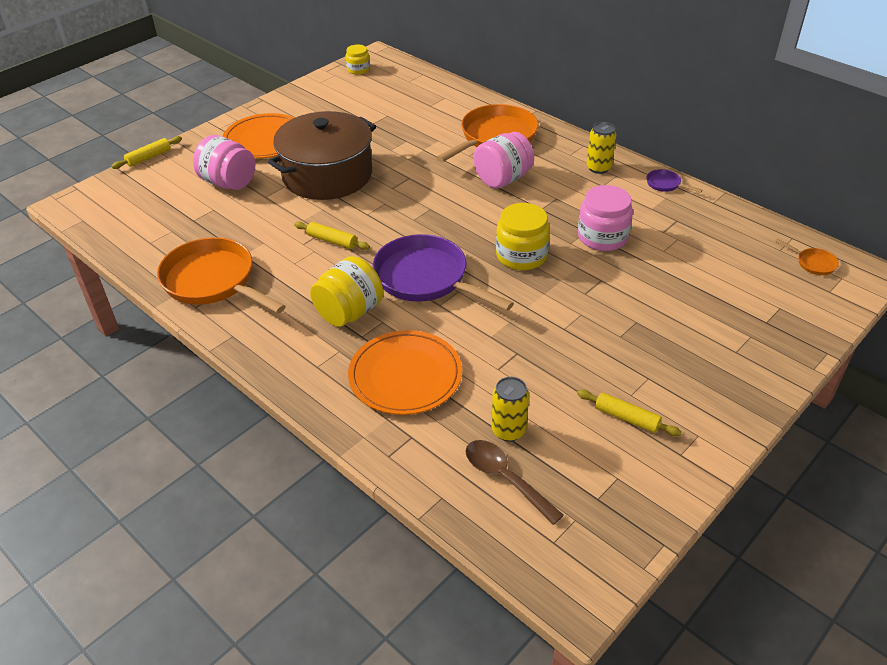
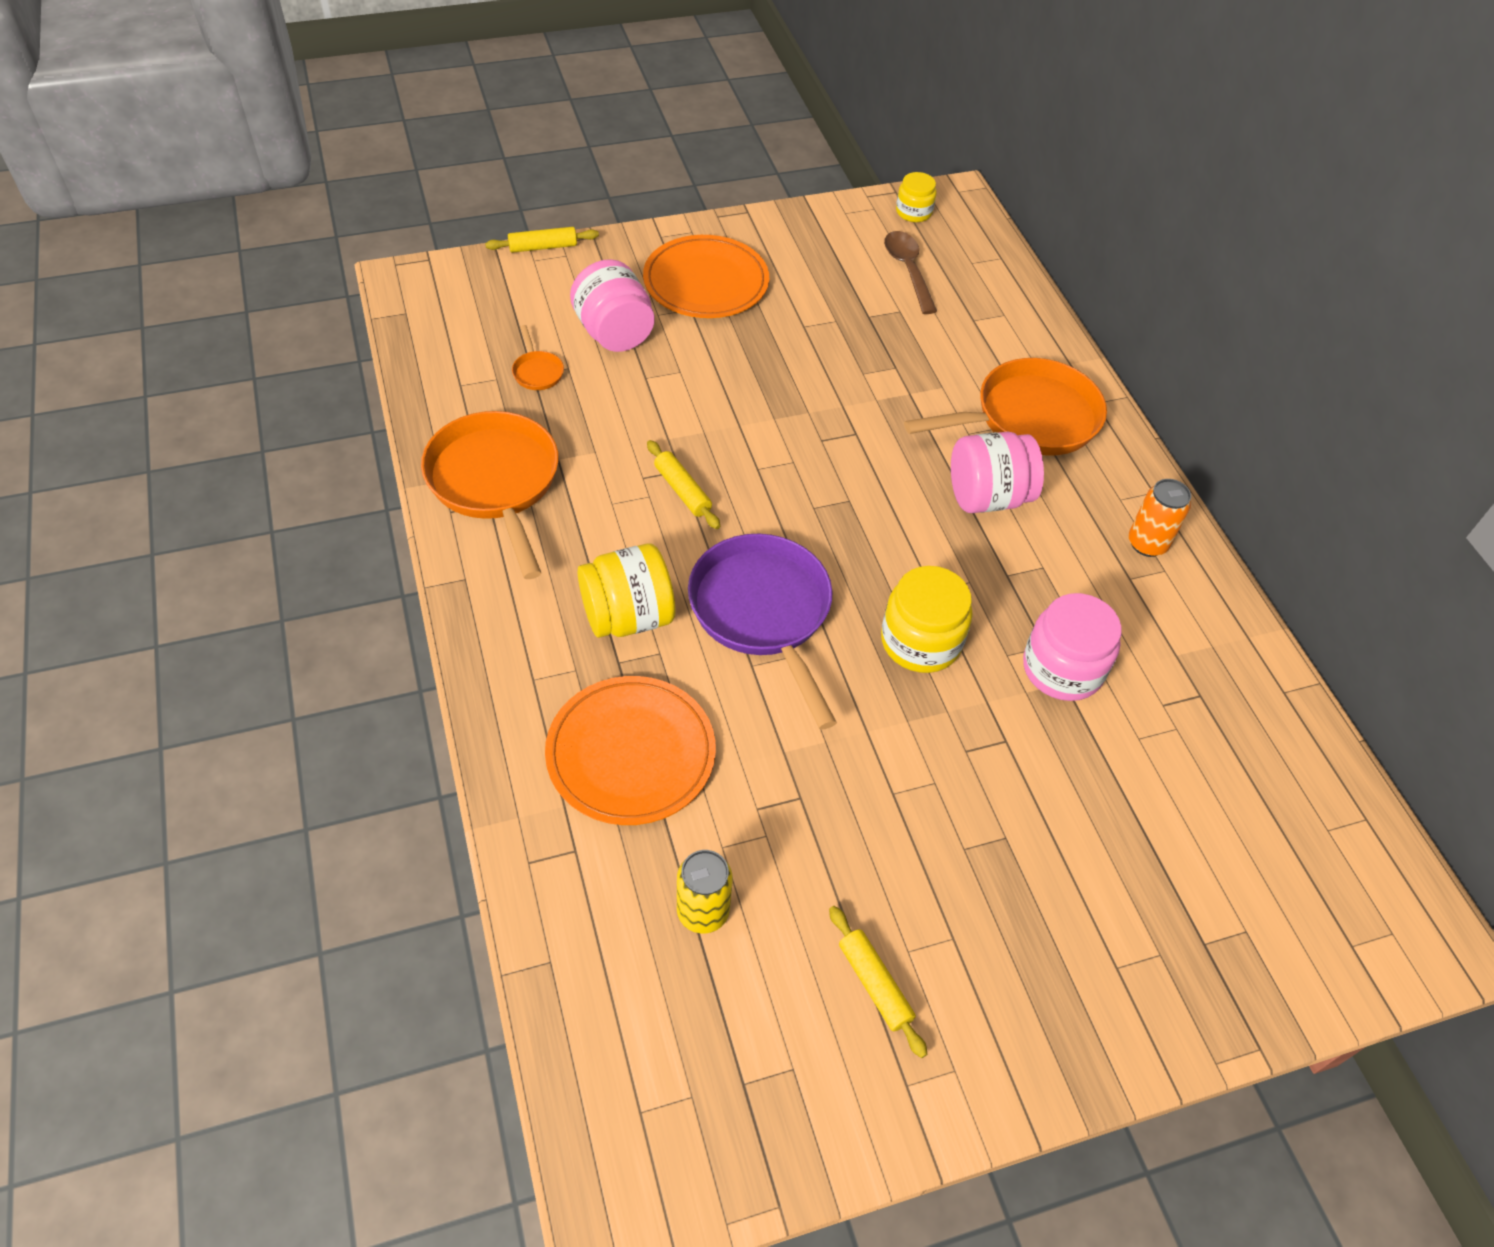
camera: 25 degrees right, 10 degrees up
brown pot [268,111,376,200] -> none
brown spoon [466,440,564,525] -> brown spoon moved to [884,231,937,314]
yellow can [586,122,616,174] -> orange can [1129,479,1191,557]
purple pan [646,169,702,193] -> none
orange pan [775,239,839,275] -> orange pan moved to [512,325,564,390]

